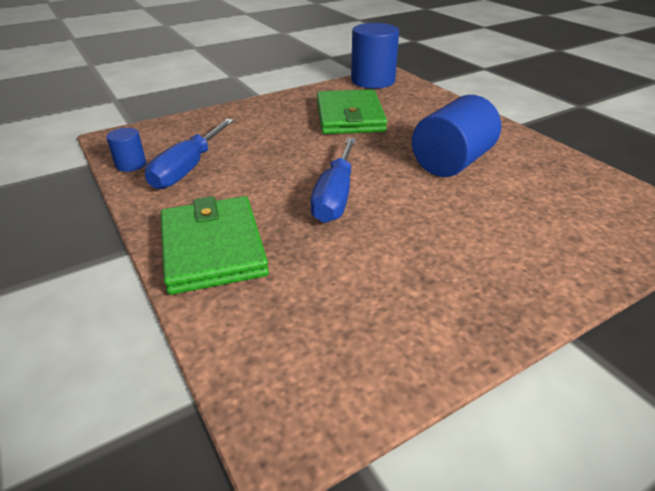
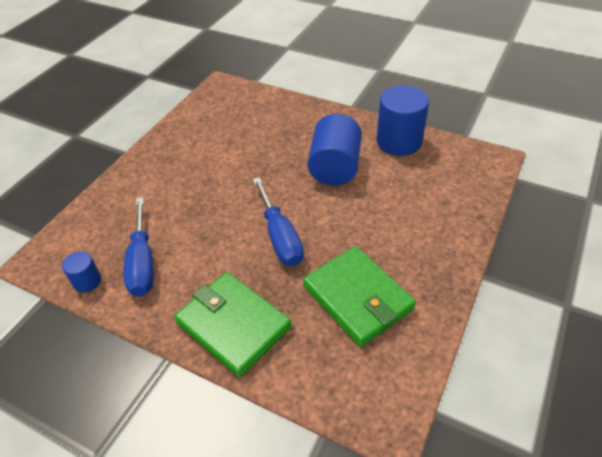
camera: 30 degrees left, 10 degrees up
green wallet [317,89,387,134] -> green wallet moved to [303,246,416,347]
blue cylinder [351,23,399,89] -> blue cylinder moved to [377,85,429,156]

